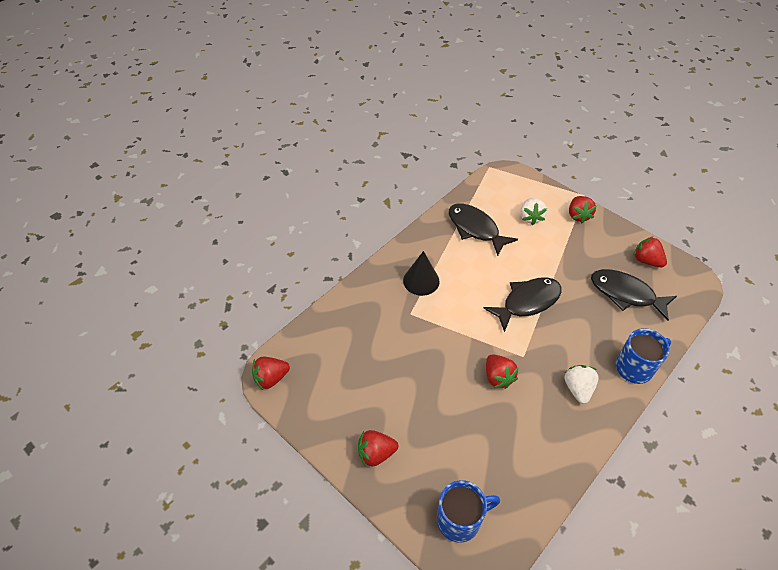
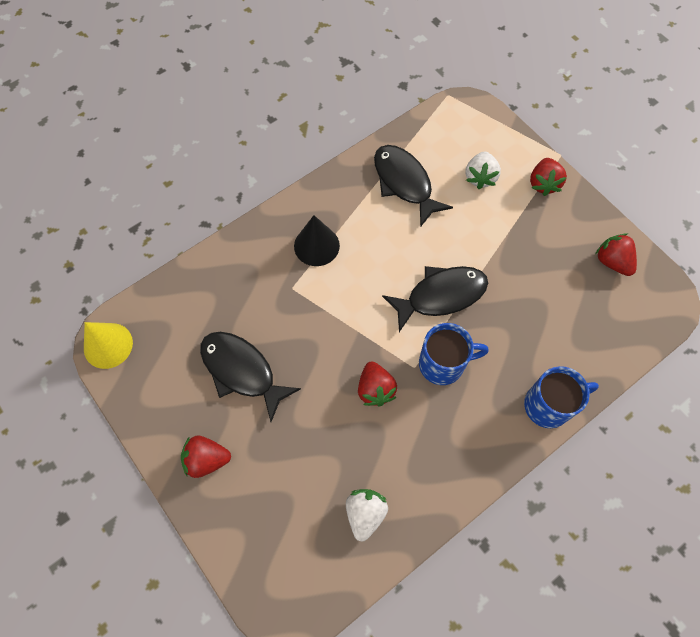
camera: 10 degrees right, 15 degrees up
red strawberry [252,357,290,390] -> yellow cone [84,322,133,369]
blue mug [437,480,500,543] -> blue mug moved to [419,323,489,385]
white strawberry [564,365,599,404] -> white strawberry moved to [346,489,388,541]
black fish [591,269,677,321] -> black fish moved to [200,332,301,422]

